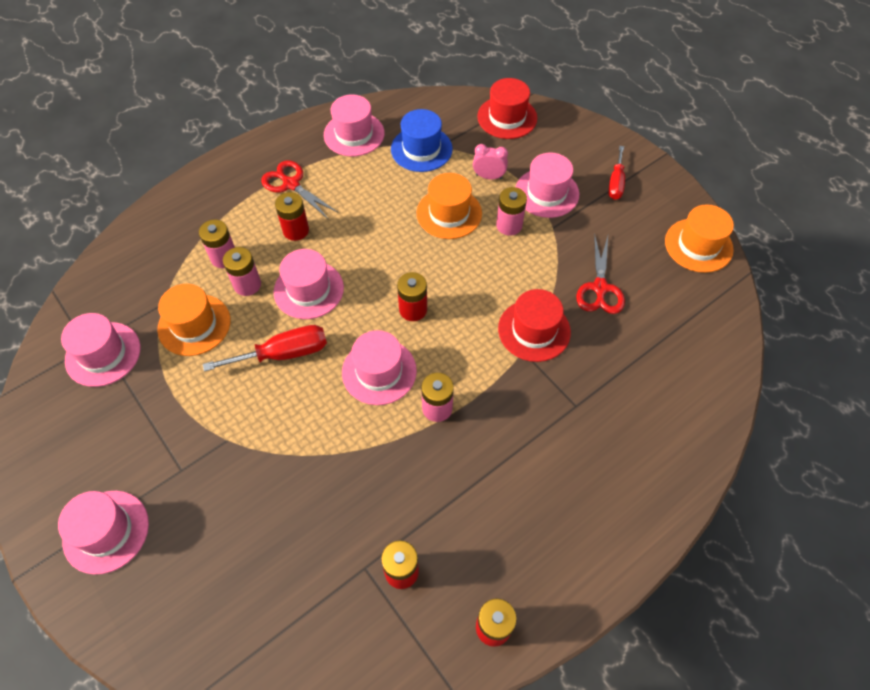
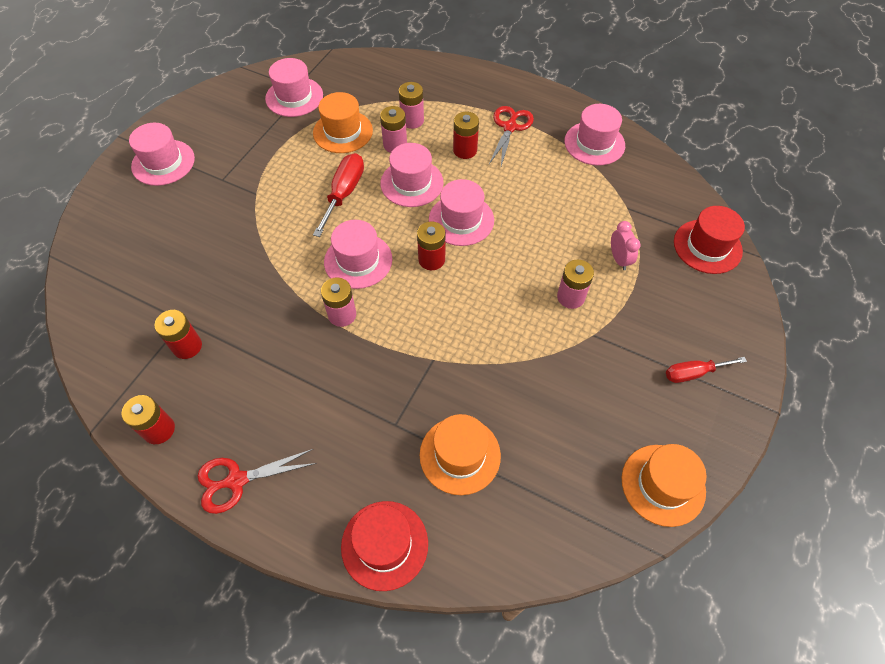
camera: 65 degrees right, 0 degrees up
red screwdriver [203,325,327,372] -> red screwdriver turned 120 degrees counterclockwise [313,153,364,237]
blue hat [391,109,453,172] -> none
orange hat [417,173,482,239] -> orange hat moved to [420,414,501,495]
red hat [498,289,571,362] -> red hat moved to [341,501,428,591]
pink hat [515,152,579,218] -> pink hat moved to [429,179,494,246]
red scissors [576,234,625,314] -> red scissors moved to [197,449,317,514]

